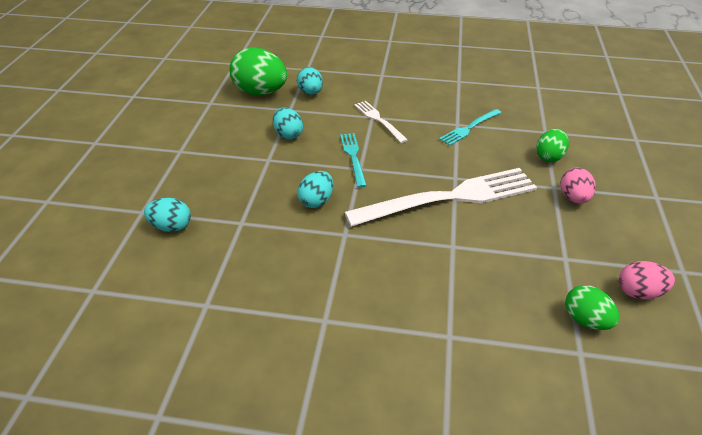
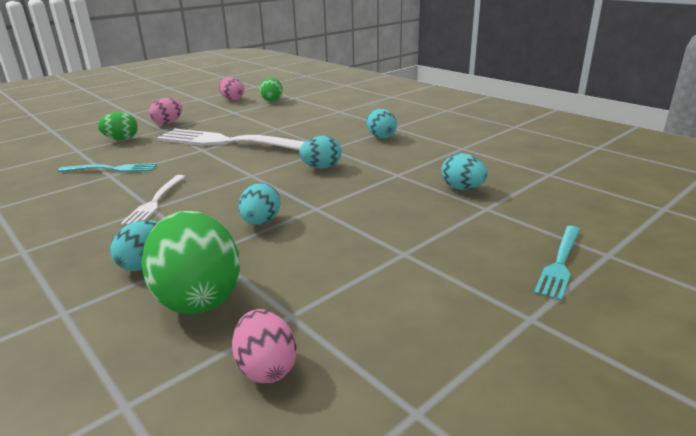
camera: 140 degrees left, 15 degrees down
turquoise fork [340,133,367,188] -> turquoise fork moved to [534,226,581,301]
none -> pink egg [232,309,297,383]
none -> turquoise egg [367,109,397,139]

